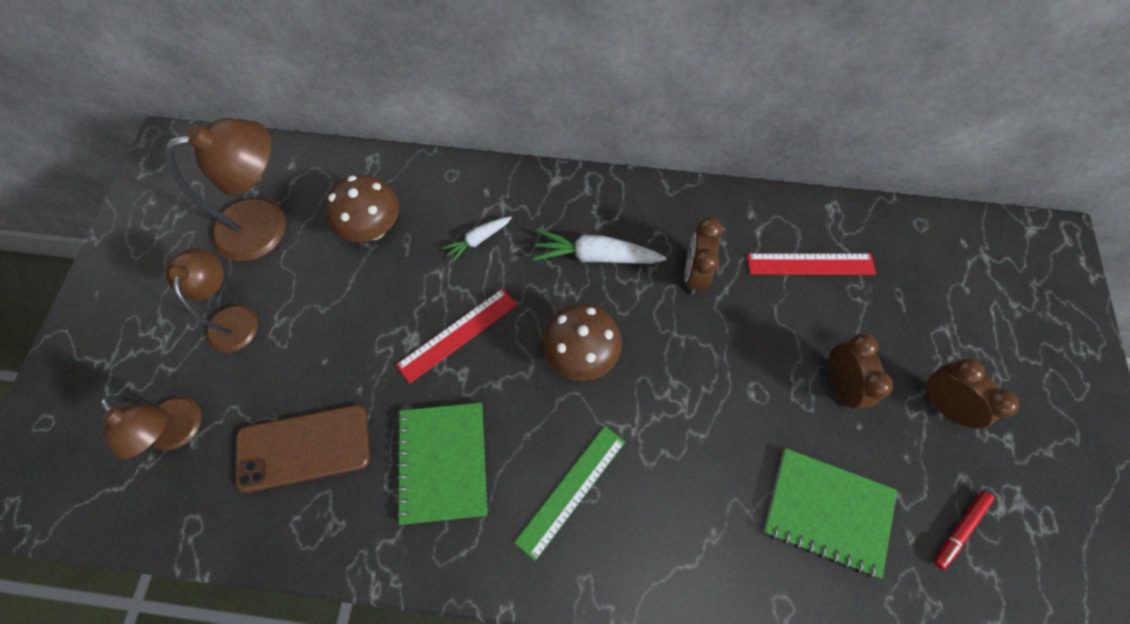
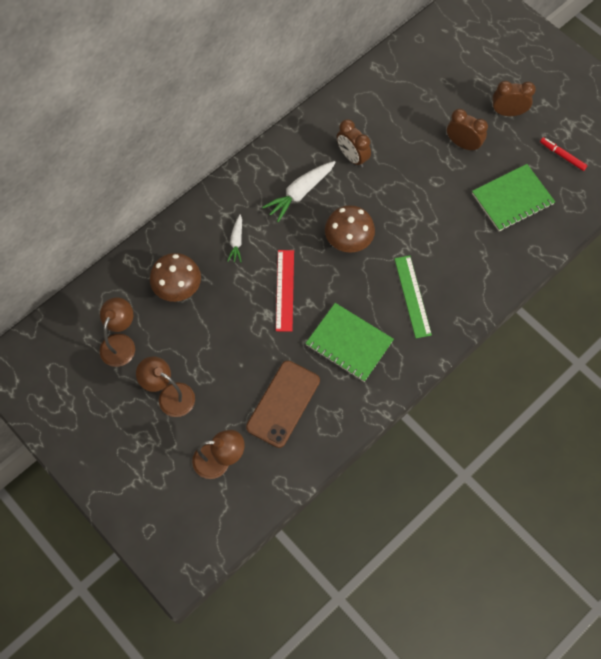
camera: 50 degrees left, 0 degrees up
brown lamp [165,118,286,261] -> brown lamp [100,297,135,367], size x0.65
red ruler [747,253,876,275] -> none
red marker [934,491,994,570] -> red marker turned 135 degrees clockwise [540,137,588,171]

